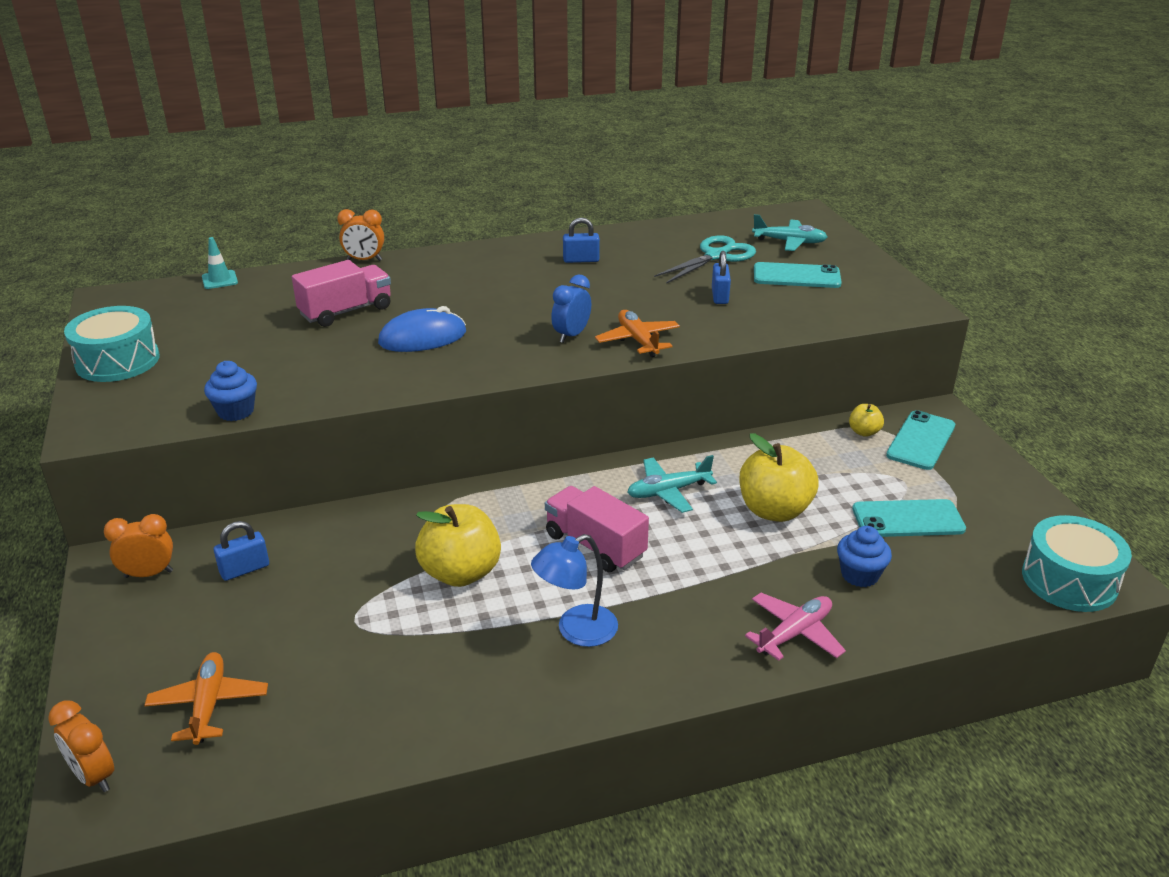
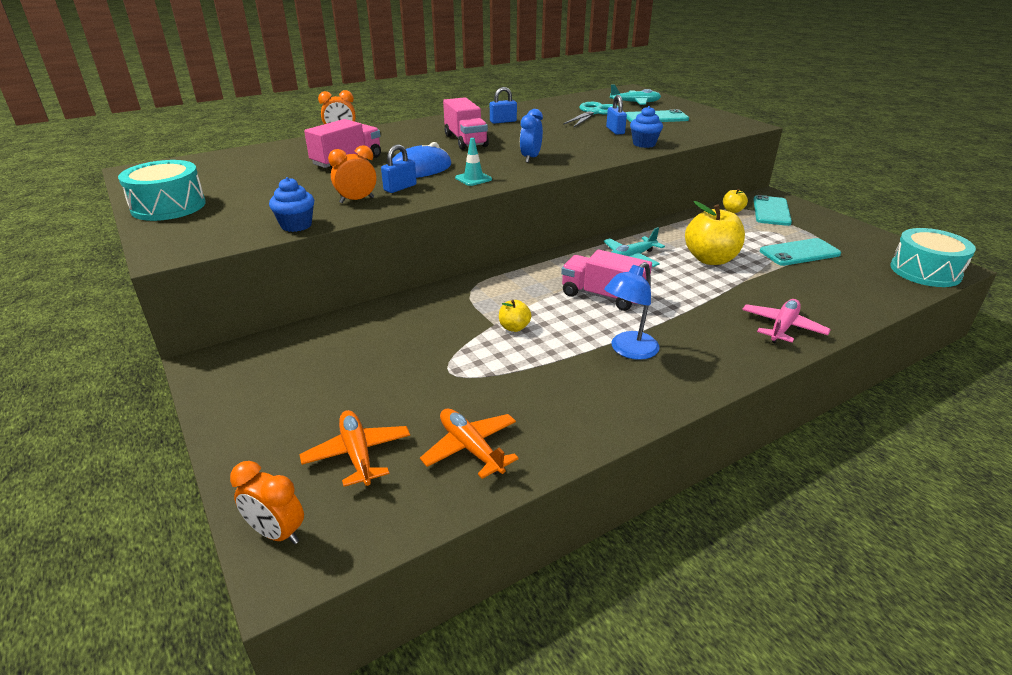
camera: 15 degrees left, 0 degrees up
orange clock [104,514,173,578] -> orange clock moved to [328,145,377,203]
turquoise traffic cone [202,237,238,289] -> turquoise traffic cone moved to [455,138,492,186]
blue padlock [214,521,269,581] -> blue padlock moved to [381,145,417,193]
yellow apple [415,504,501,587] -> yellow apple [499,300,531,332], size x0.48
orange plane [595,310,680,357] -> orange plane moved to [420,409,519,479]
blue cupcake [837,526,892,587] -> blue cupcake moved to [630,106,663,148]
none -> pink truck [443,97,489,150]

